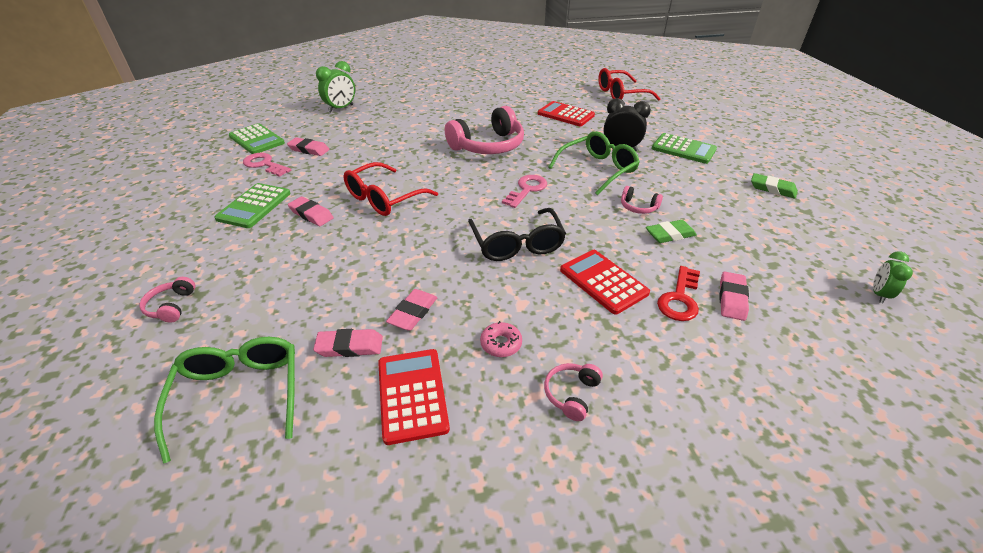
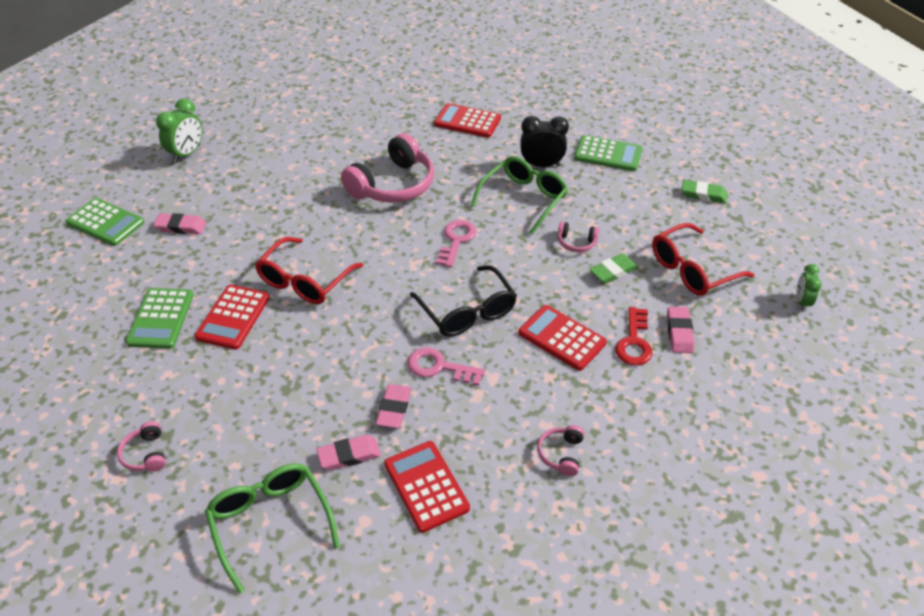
camera: 15 degrees left, 5 degrees up
pink key [243,153,291,177] -> pink key moved to [407,347,485,386]
pink eraser [288,197,334,226] -> red calculator [194,285,270,350]
pink donut [480,321,522,357] -> none
red glasses [598,68,661,101] -> red glasses moved to [652,223,754,296]

